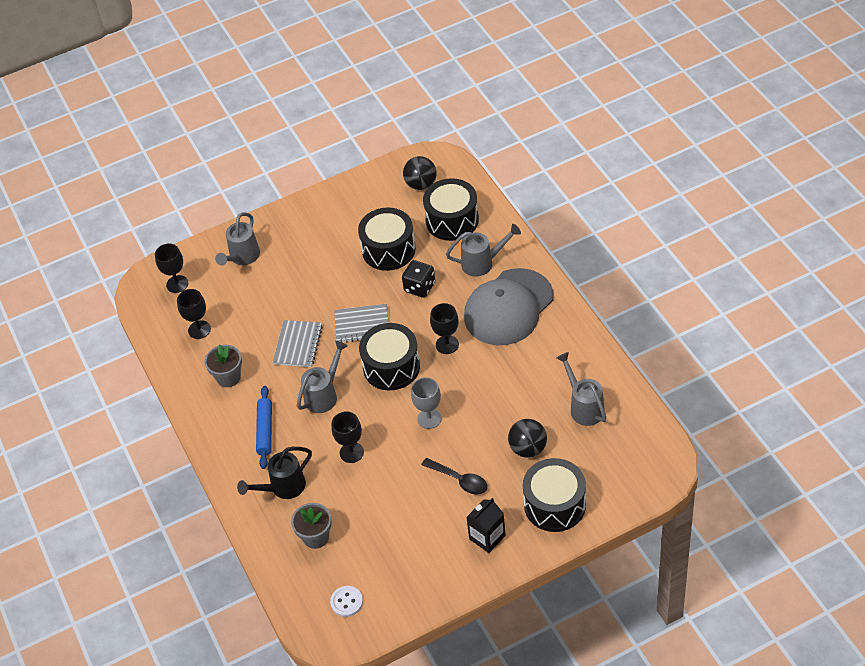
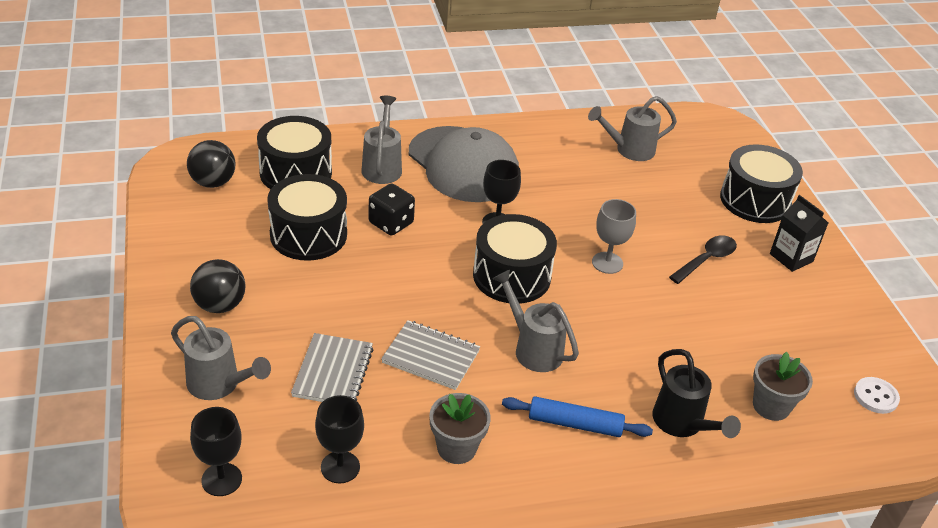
camera: 85 degrees left, 10 degrees down
black goblet [331,411,364,463] -> none
grey notebook [334,304,389,342] -> grey notebook moved to [291,333,373,402]
black ball [508,419,547,458] -> black ball moved to [190,259,246,313]

